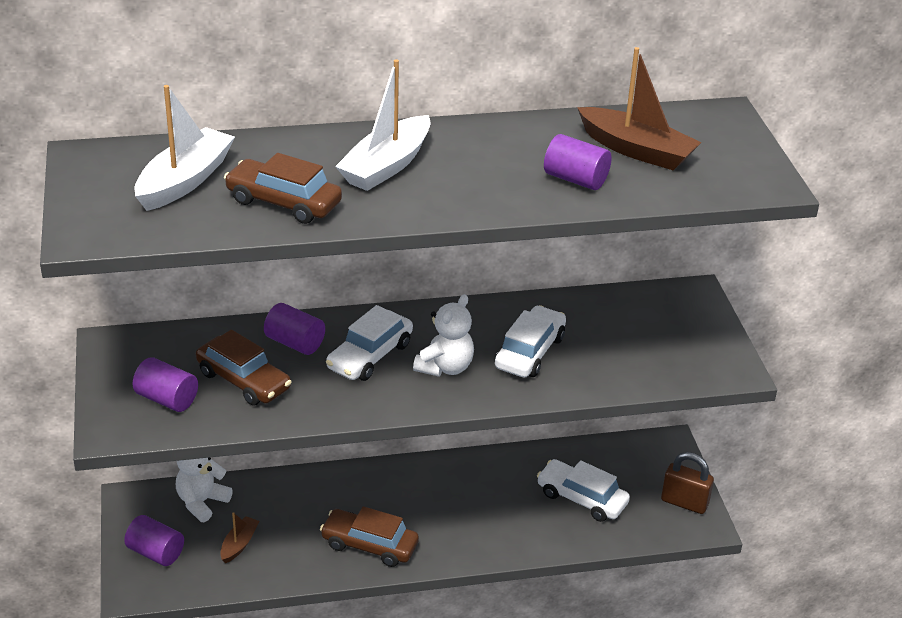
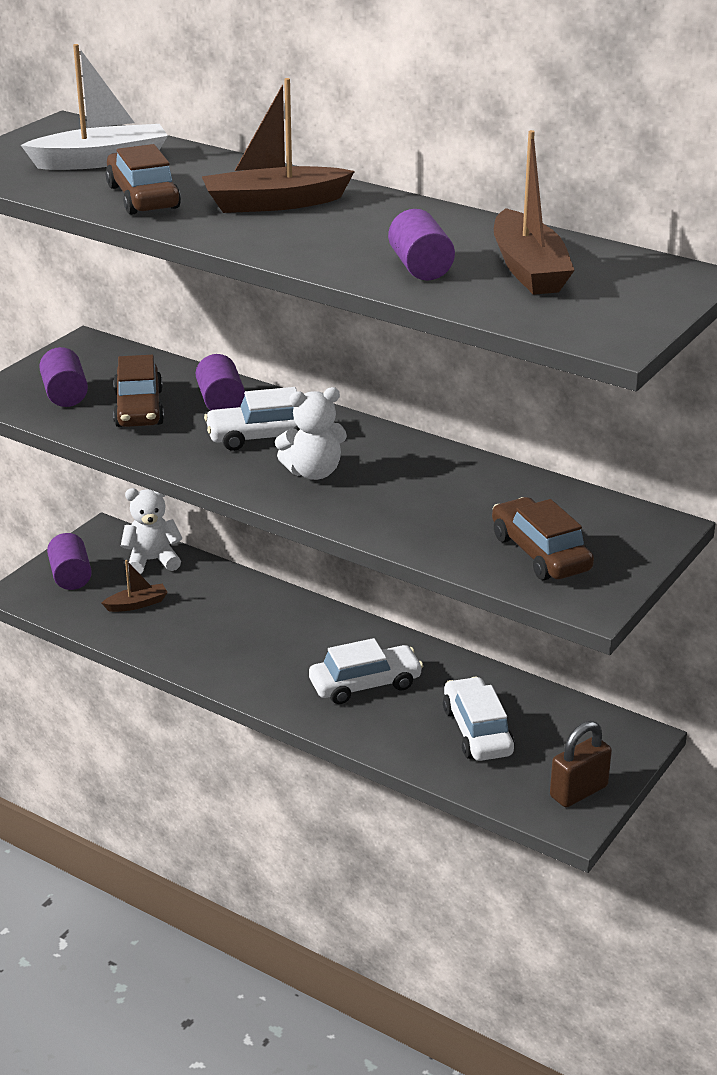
camera: 45 degrees right, 5 degrees down
brown car [320,506,419,567] -> brown car moved to [492,497,594,580]
white boat [335,59,431,191] -> brown boat [202,78,355,213]
white car [495,305,566,378] -> white car moved to [309,638,423,704]
brown padlock [661,452,714,514] -> brown padlock turned 75 degrees clockwise [550,721,612,807]

